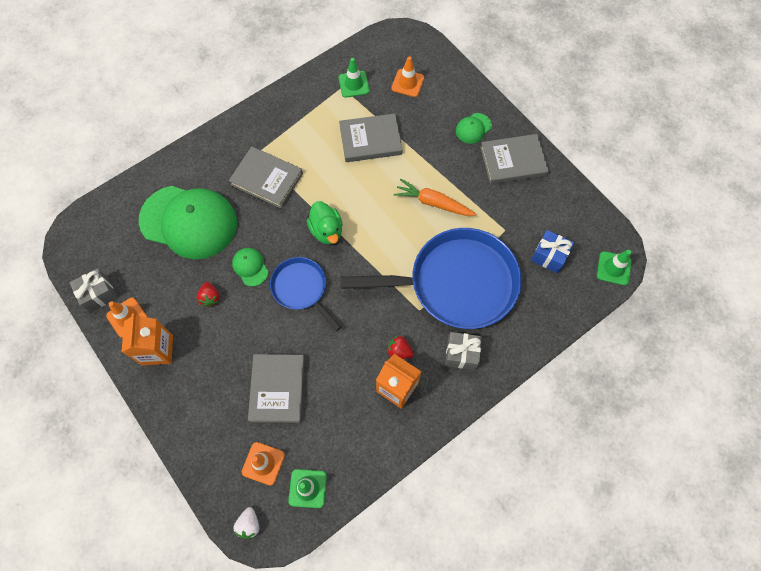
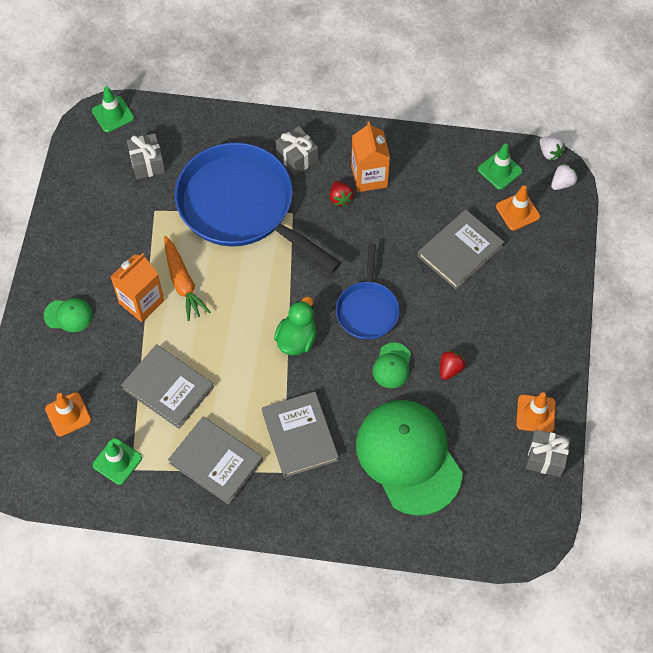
camera: 135 degrees left, 5 degrees down
orange carton [122,313,173,366] -> orange carton moved to [110,253,164,322]
grey book [480,134,549,184] -> grey book moved to [168,417,263,505]
blue gift [531,230,574,273] -> grey gift [127,133,165,180]
none -> white strawberry [540,137,565,160]

